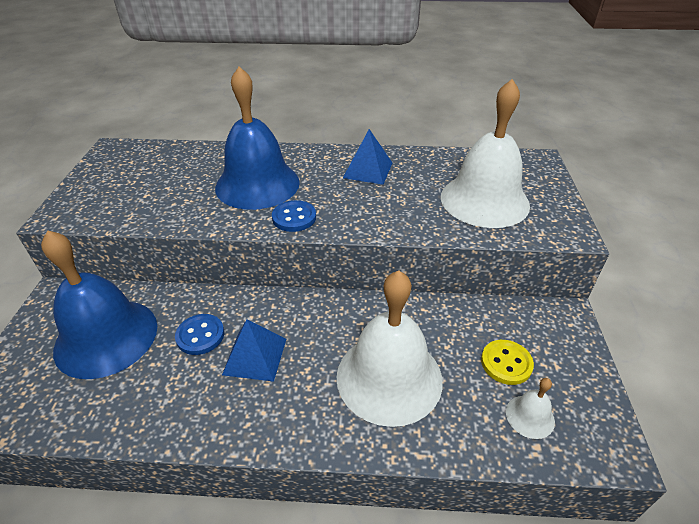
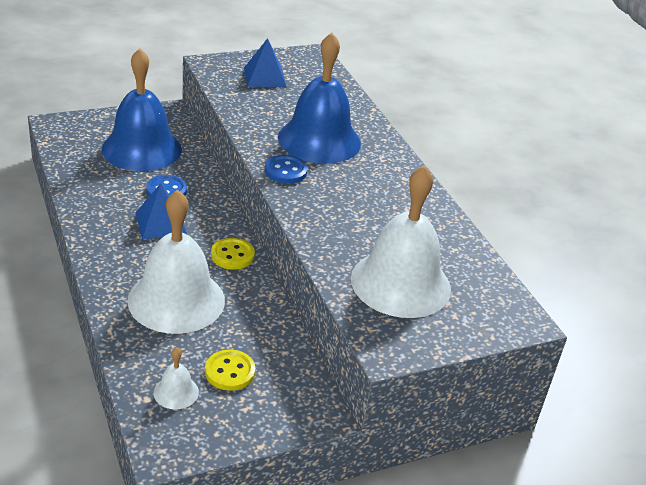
camera: 60 degrees right, 5 degrees down
blue pyramid [343,129,392,185] -> blue pyramid moved to [244,38,286,87]
none -> yellow button [211,238,255,270]

